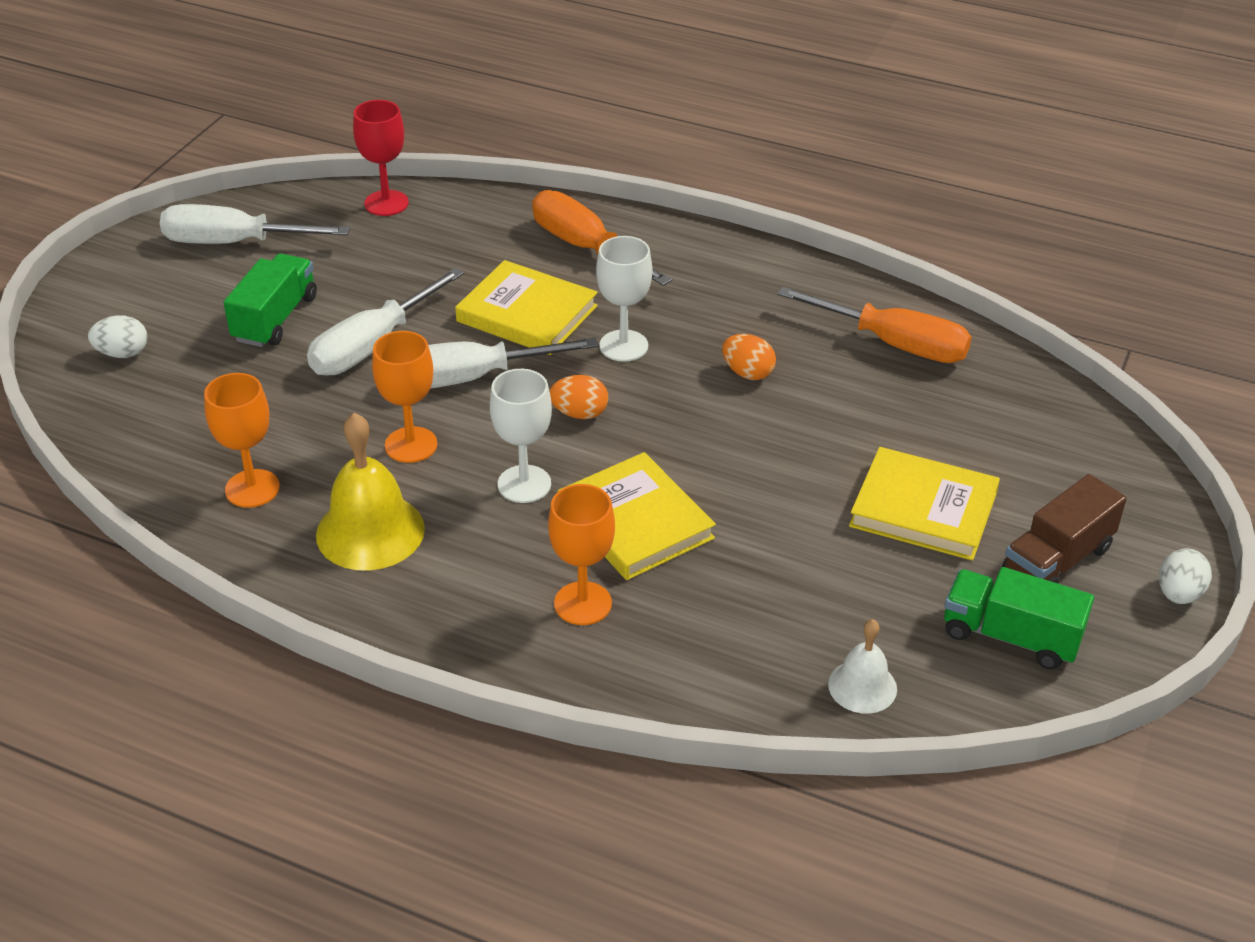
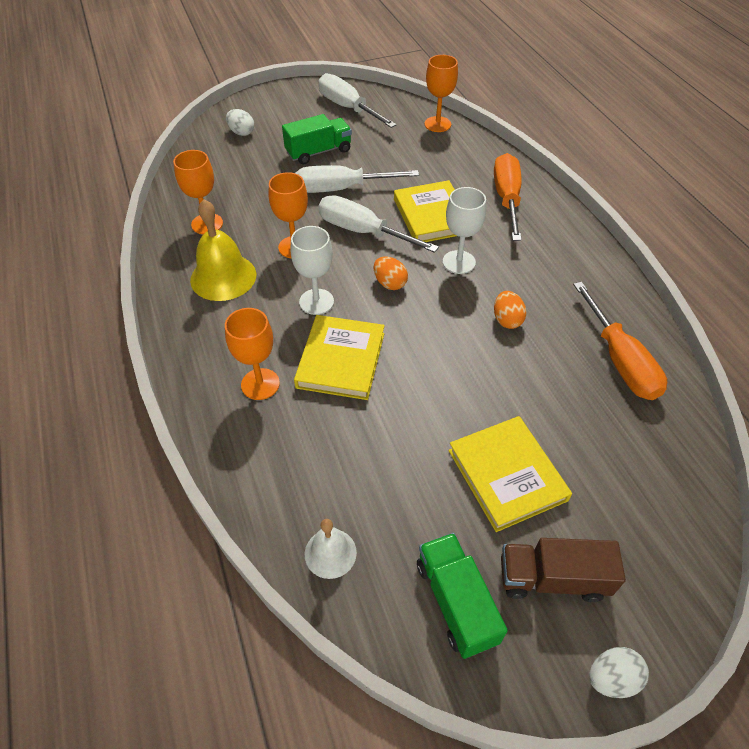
camera: 45 degrees right, 10 degrees up
red goblet [353,100,409,216] -> orange goblet [424,55,458,132]

